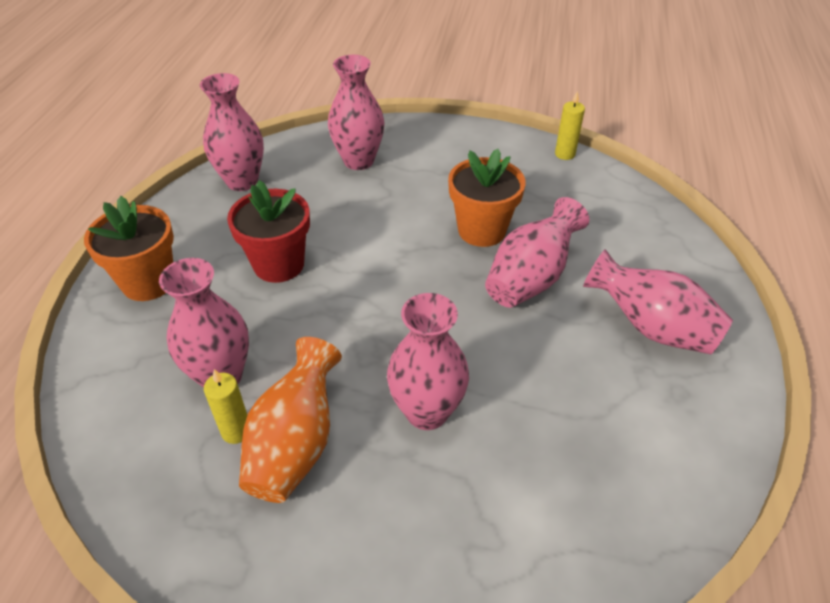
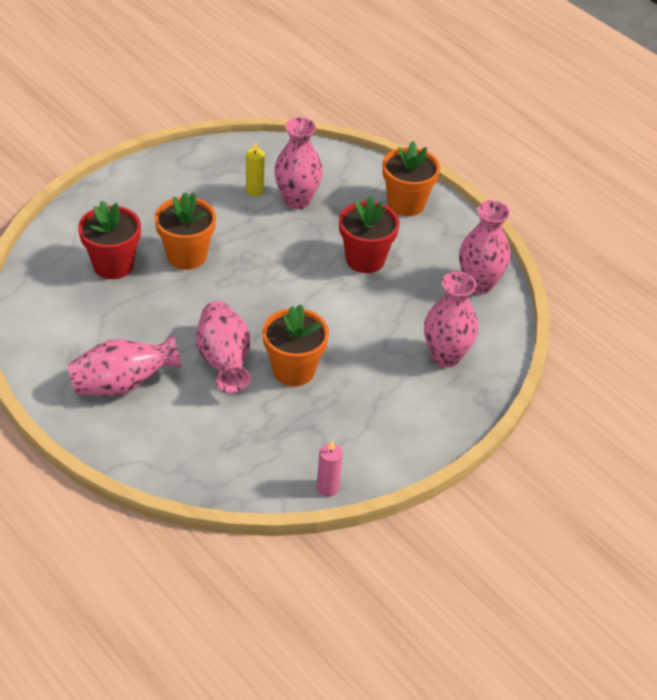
camera: 125 degrees right, 0 degrees up
orange vase [239,337,342,503] -> none
pink vase [387,293,469,430] -> orange flower pot [154,192,216,270]
yellow candle [555,91,585,160] -> pink candle [317,441,343,497]
none -> red flower pot [78,200,141,279]

